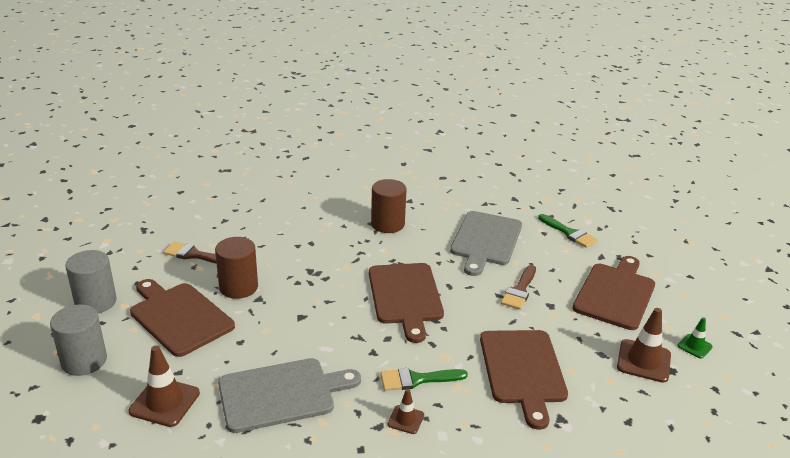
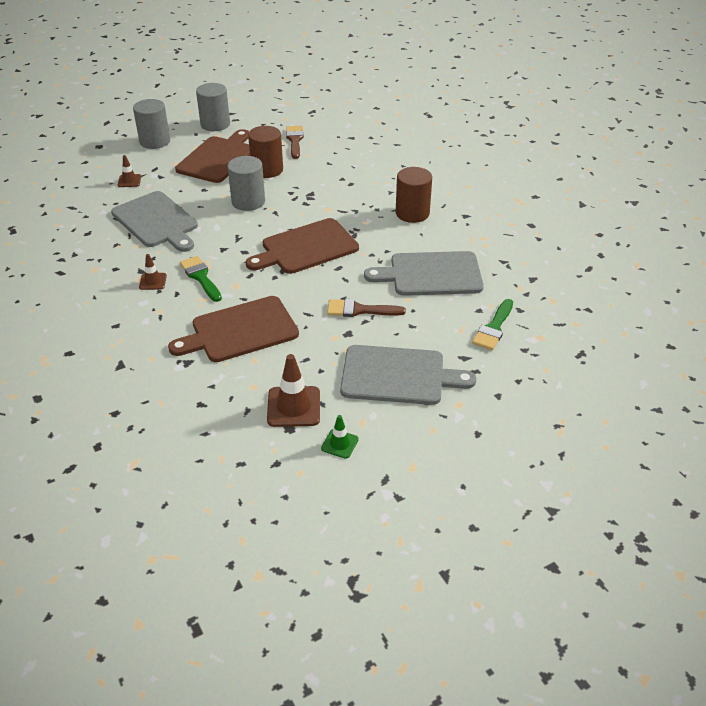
camera: 70 degrees right, 10 degrees up
brown traffic cone [128,345,200,427] -> brown traffic cone [118,155,141,187], size x0.56
brown cutting board [573,256,655,330] -> grey cutting board [340,345,477,405]
none -> grey cylinder [228,156,265,211]

